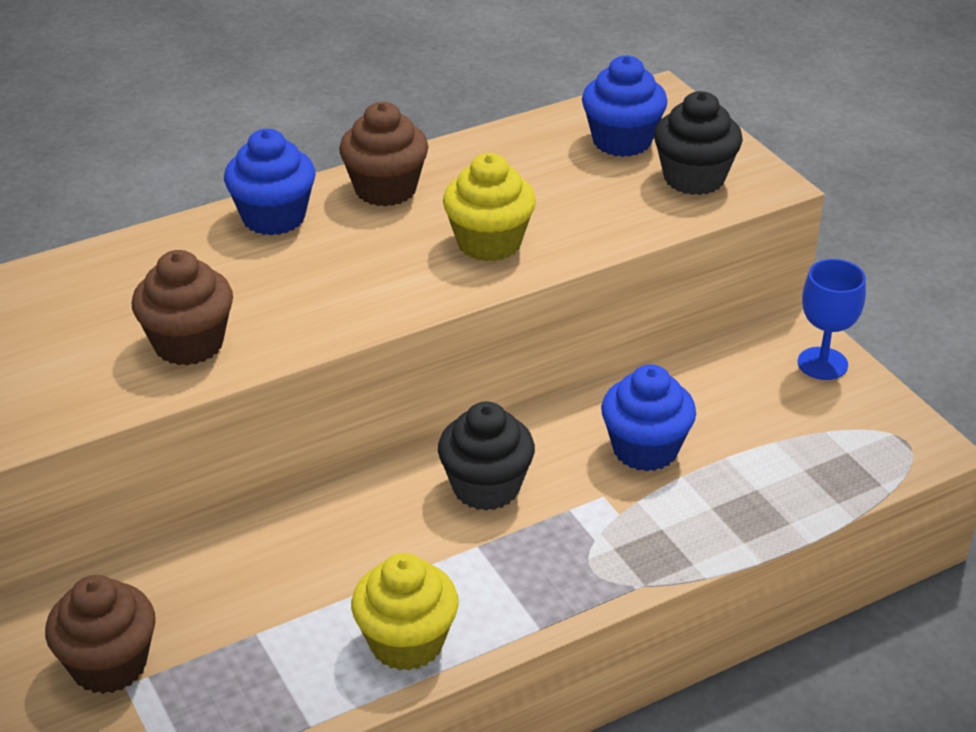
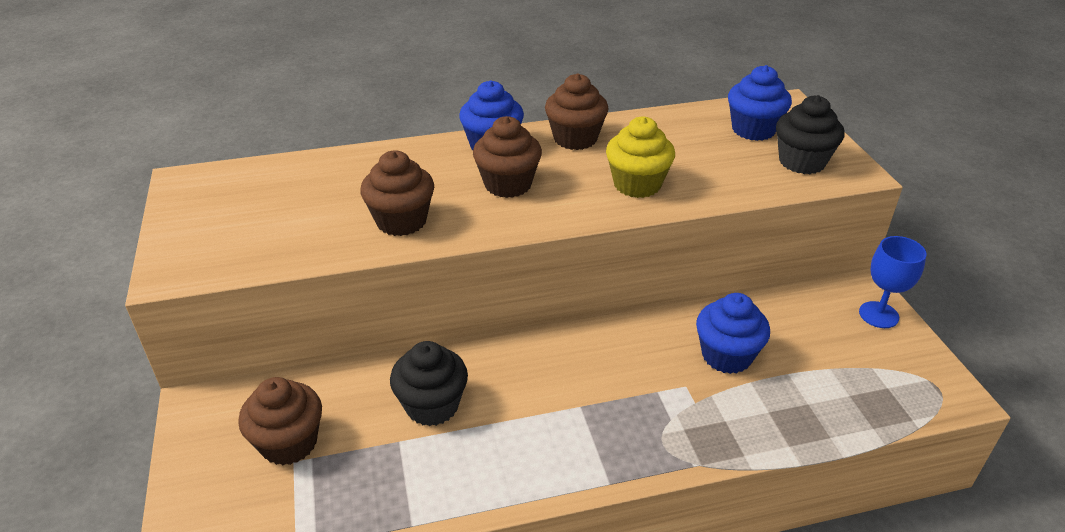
camera: 15 degrees right, 0 degrees up
yellow cupcake [351,553,459,671] -> none
black cupcake [438,401,535,511] -> black cupcake moved to [390,341,468,426]
none -> brown cupcake [473,116,542,198]

